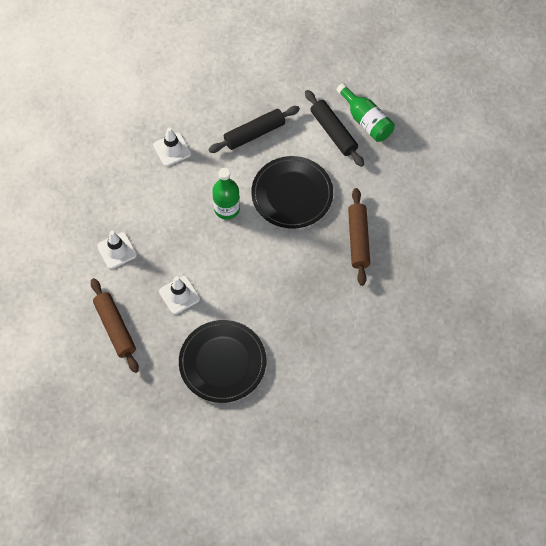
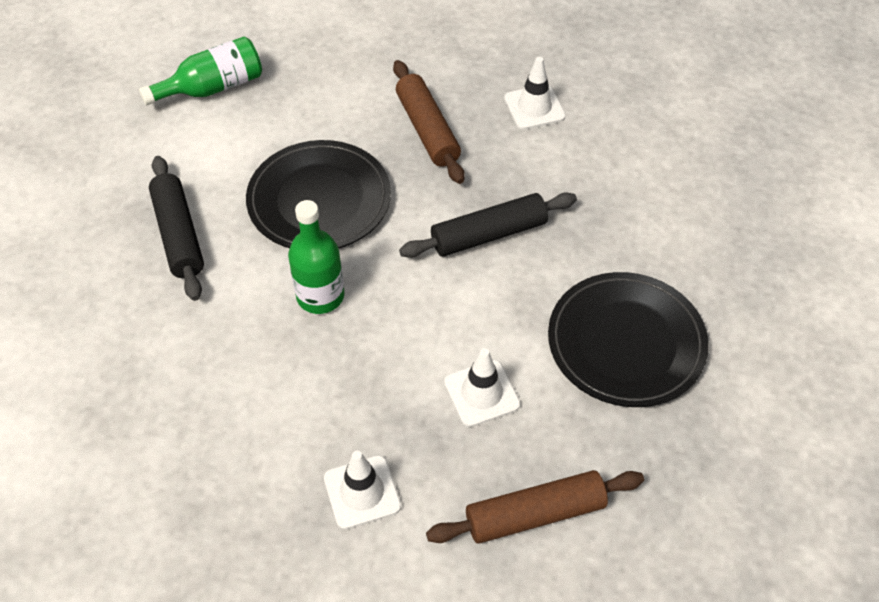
camera: 80 degrees left, 10 degrees down
white traffic cone [154,128,191,166] -> white traffic cone moved to [504,57,566,130]
black rolling pin [305,90,364,167] -> black rolling pin moved to [399,192,577,258]
brown rolling pin [348,188,370,286] -> brown rolling pin turned 60 degrees clockwise [393,60,465,184]

